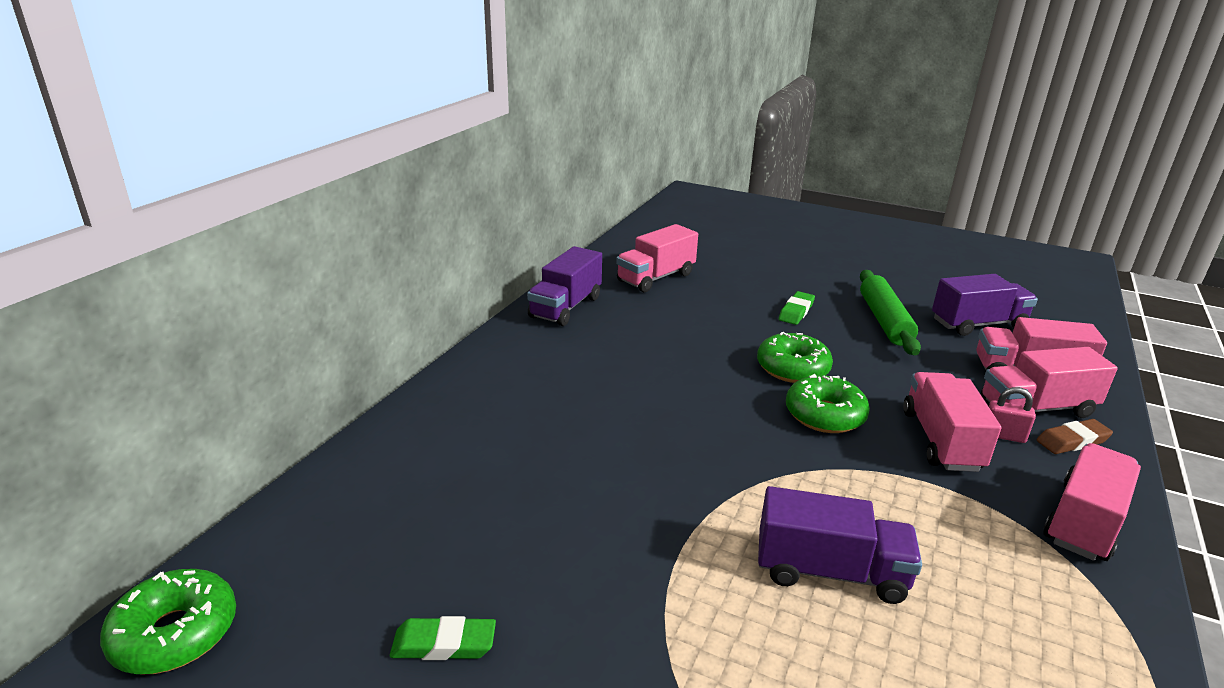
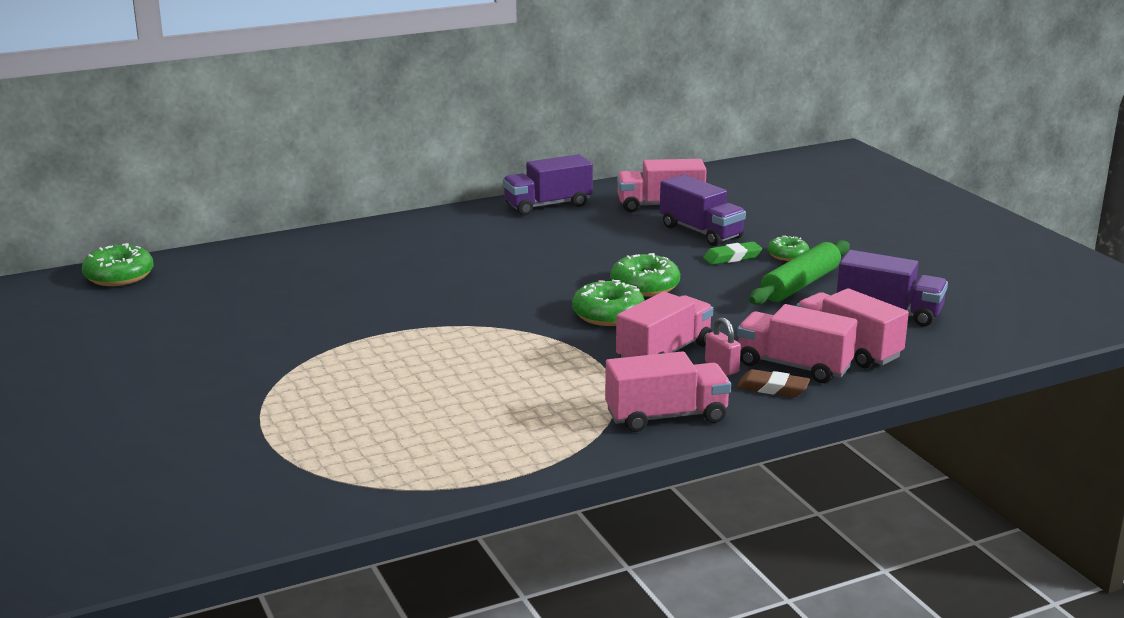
camera: 40 degrees right, 5 degrees down
green eraser [390,616,496,660] -> none
purple truck [758,486,922,604] -> purple truck moved to [660,175,746,246]
none -> green donut [768,235,809,261]

